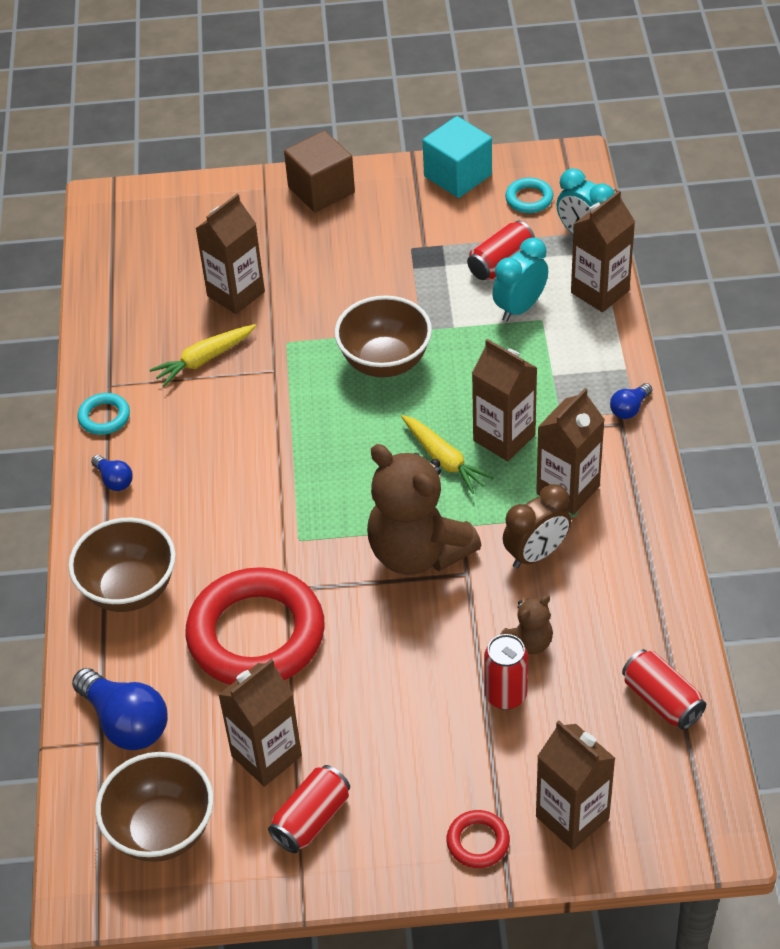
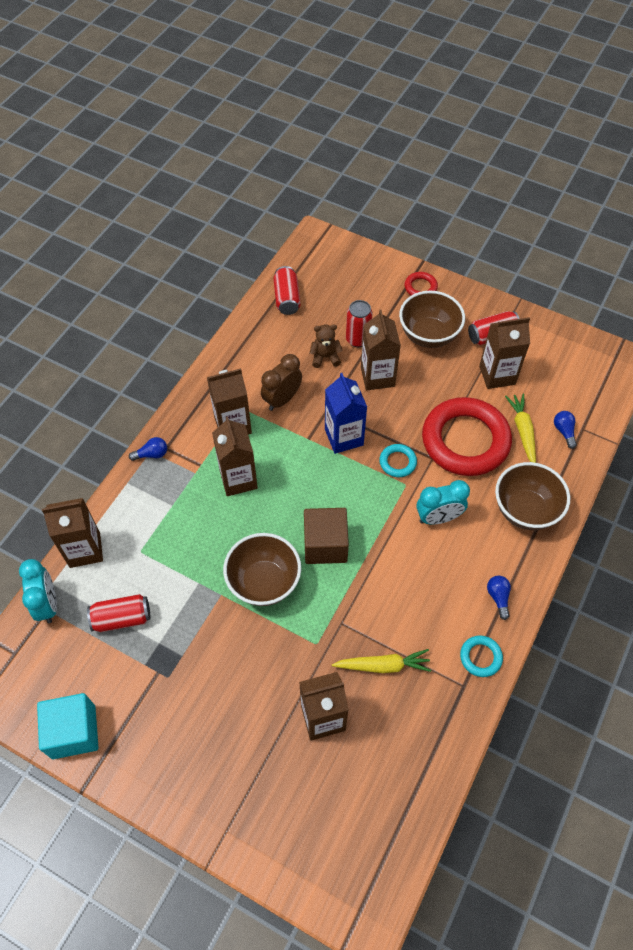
camera: 150 degrees left, 10 degrees up
blue light bulb [72,668,168,750] -> blue light bulb [554,411,577,449], size x0.51
brown bowl [95,752,214,862] -> brown bowl moved to [399,291,465,348]
brown cube [284,131,355,212] -> brown cube moved to [304,508,349,564]
brown teddy bear [367,444,482,575] -> blue carton [325,373,367,454]
yellow carrot [401,415,494,494] -> yellow carrot moved to [505,394,536,463]
turquoise clock [492,238,548,322] -> turquoise clock moved to [417,480,470,525]
brown clock [503,484,571,569] -> brown clock turned 45 degrees counterclockwise [261,354,302,411]
turquoise ring [505,178,553,213] -> turquoise ring moved to [379,444,417,477]
brown carton [536,720,615,850] -> brown carton moved to [361,310,401,390]

